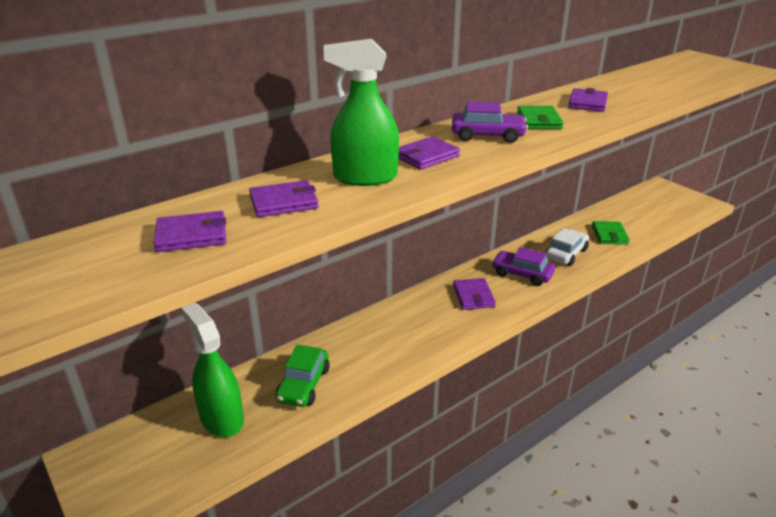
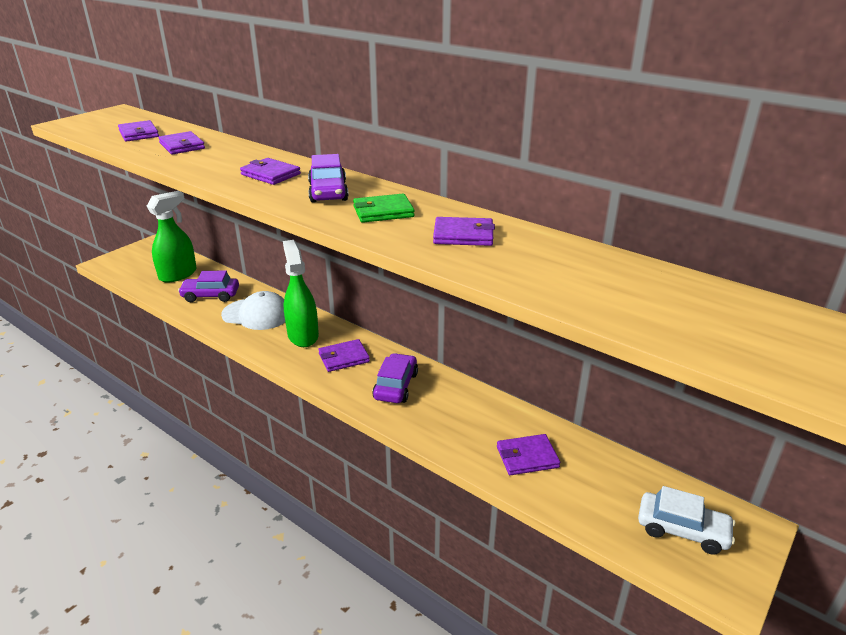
camera: 75 degrees right, 0 degrees up
green car [276,345,330,407] -> purple car [178,271,239,302]
green spray bottle [324,39,399,186] -> green spray bottle moved to [283,240,319,347]
white car [545,228,589,266] -> white car moved to [638,486,735,555]
green wallet [592,221,630,245] -> purple wallet [497,434,560,475]
none -> white cap [221,291,285,330]

